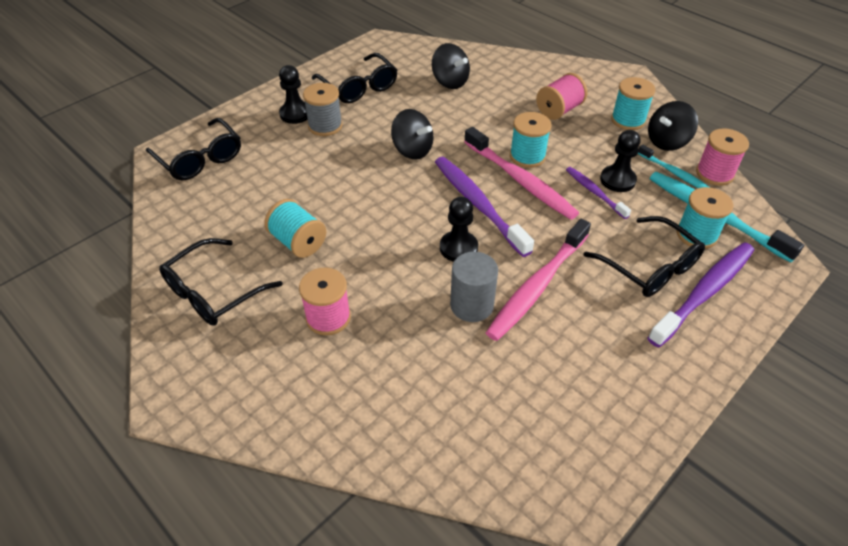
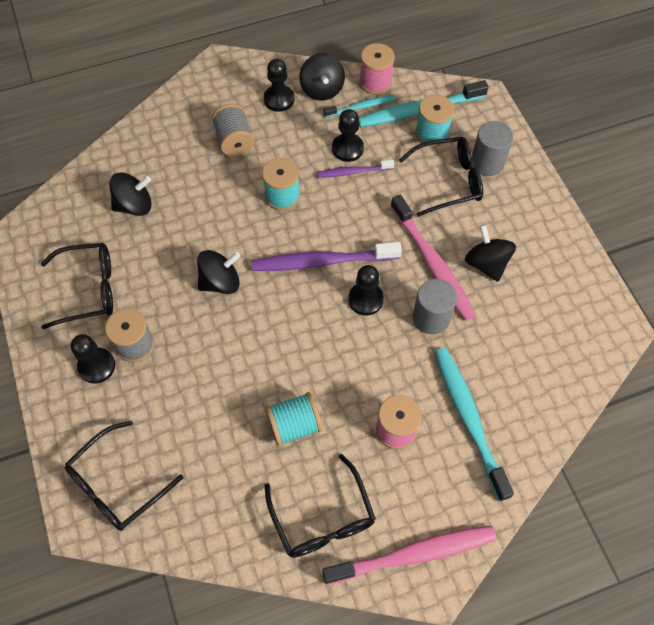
camera: 65 degrees left, 15 degrees up
black glasses [146,118,241,180] -> black glasses turned 150 degrees clockwise [65,420,183,531]
pink toothbrush [464,127,579,220] -> pink toothbrush moved to [322,526,496,585]
pink spool [536,73,587,120] -> grey spool [212,104,255,156]
turquoise spool [611,77,656,130] -> black pawn [264,59,295,112]
purple toothbrush [648,242,754,348] -> grey cylinder [471,121,513,176]
none -> turquoise toothbrush [435,348,514,501]
none -> black spinning top [465,225,516,282]

